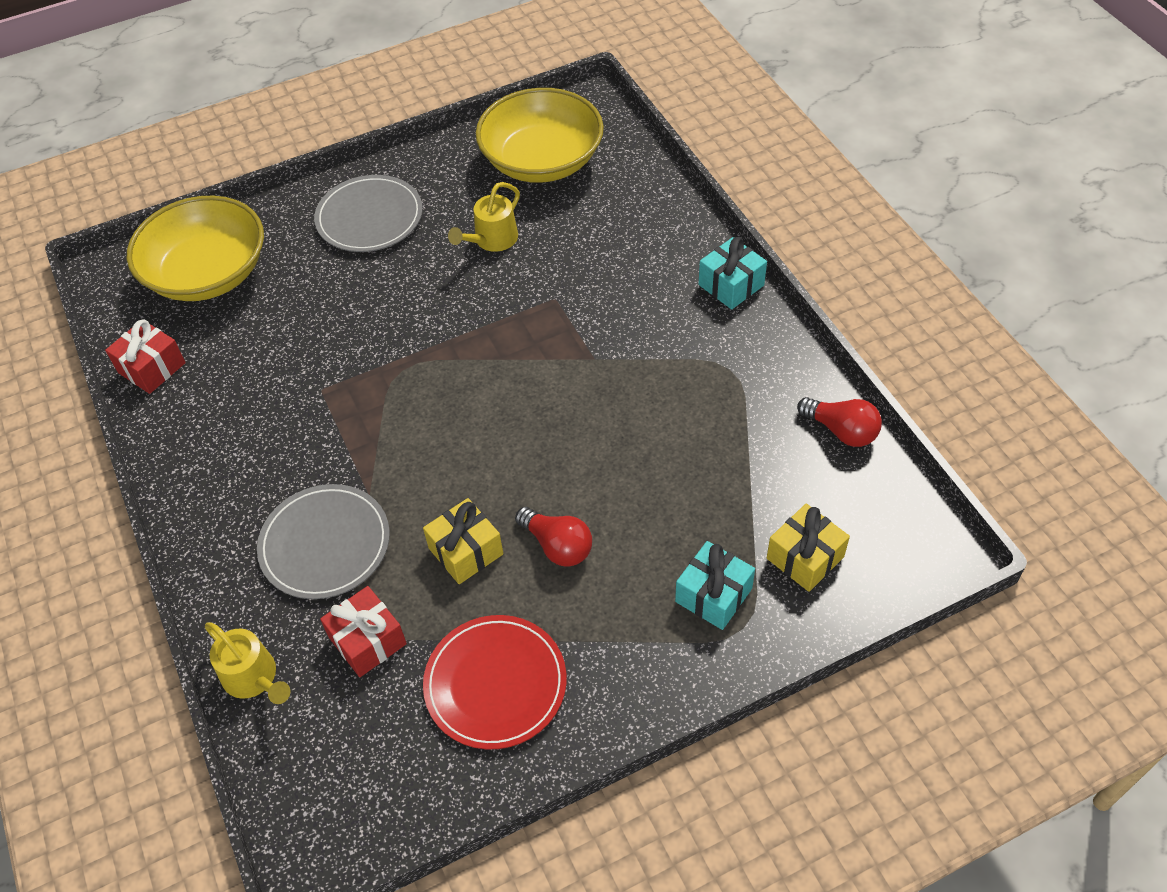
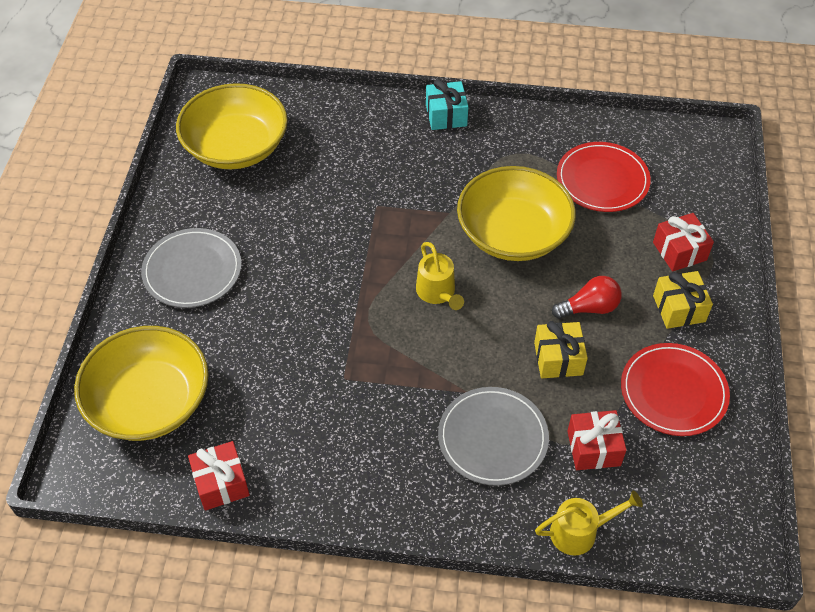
camera: 60 degrees left, 0 degrees up
yellow watering can [448,182,520,252] -> yellow watering can moved to [416,242,464,310]
turquoise gift [675,541,755,630] -> red gift [653,213,714,271]
yellow gift [767,504,850,592] -> yellow gift moved to [653,271,713,329]
red light bulb [797,397,882,447] -> none
none -> yellow bowl [457,166,576,261]
none -> red plate [557,142,651,212]

